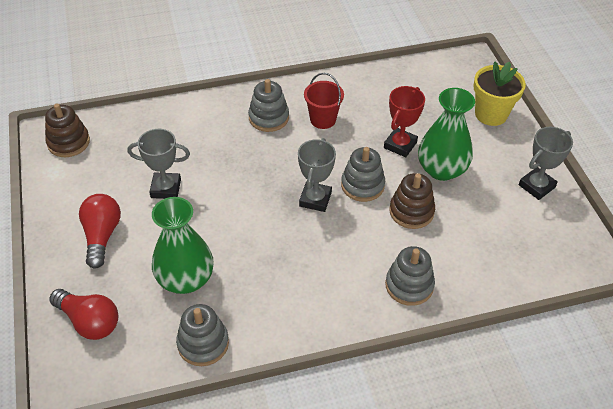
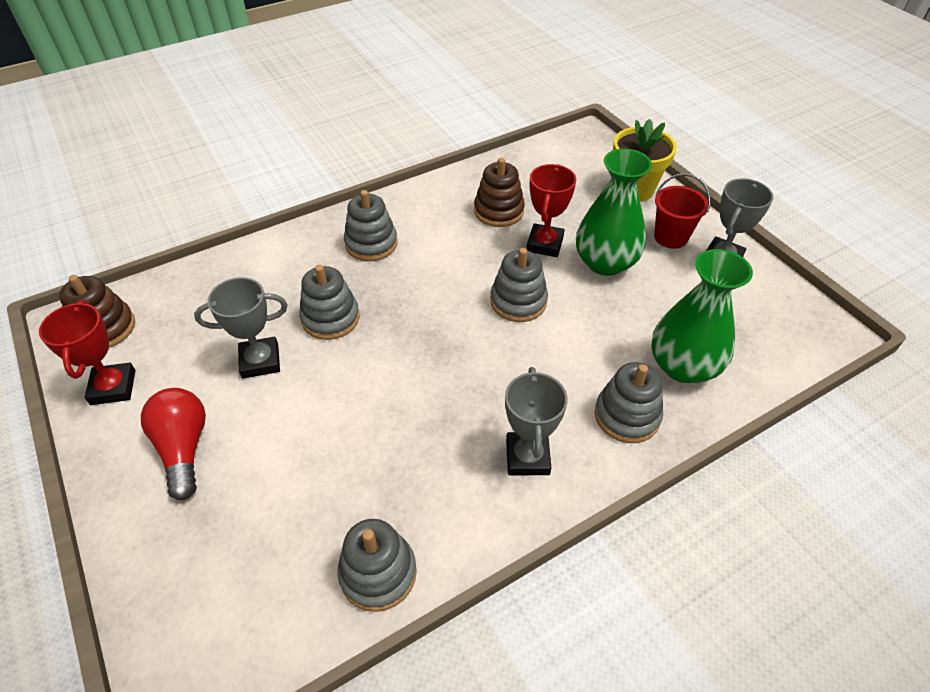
camera: 15 degrees left, 0 degrees up
red light bulb [49,289,118,340] -> none
green vase [152,197,214,294] -> green vase moved to [651,249,753,383]
grey trophy [298,138,336,212] -> grey trophy moved to [505,367,568,475]
red bucket [304,73,344,129] -> red bucket moved to [654,173,711,249]
brown stacking toy [389,173,435,229] -> brown stacking toy moved to [474,158,525,227]
none -> red trophy [39,300,135,405]
none -> grey stacking toy [299,265,360,340]

